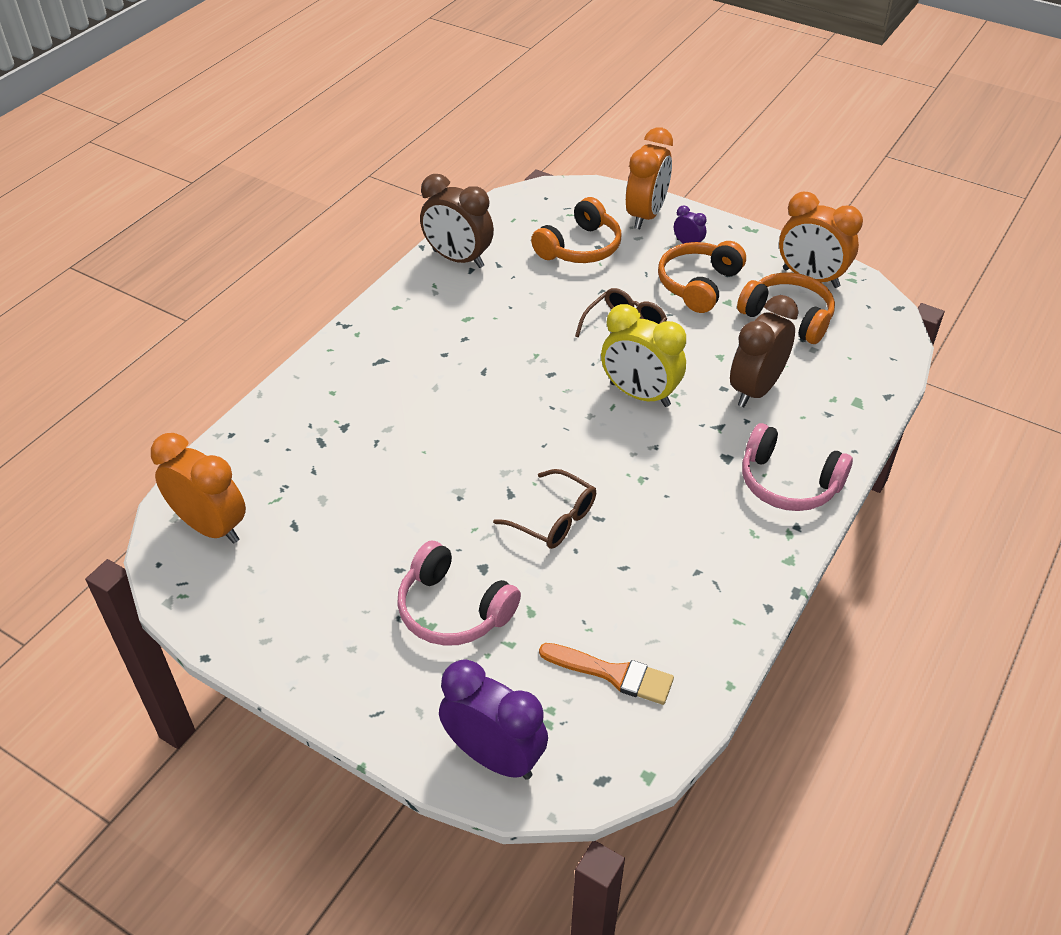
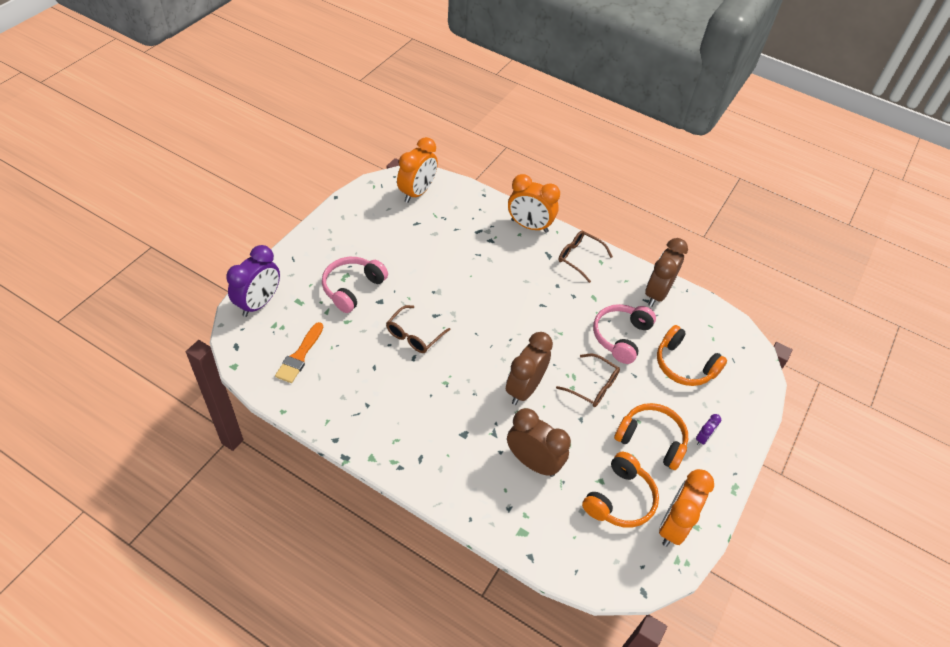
camera: 85 degrees right, 5 degrees up
yellow clock [601,304,686,407] -> brown clock [506,332,553,405]
orange clock [626,127,673,229] -> orange clock moved to [508,174,560,233]
pink headphones [742,423,853,511] -> pink headphones moved to [593,304,656,364]
none -> brown glasses [558,231,613,283]

